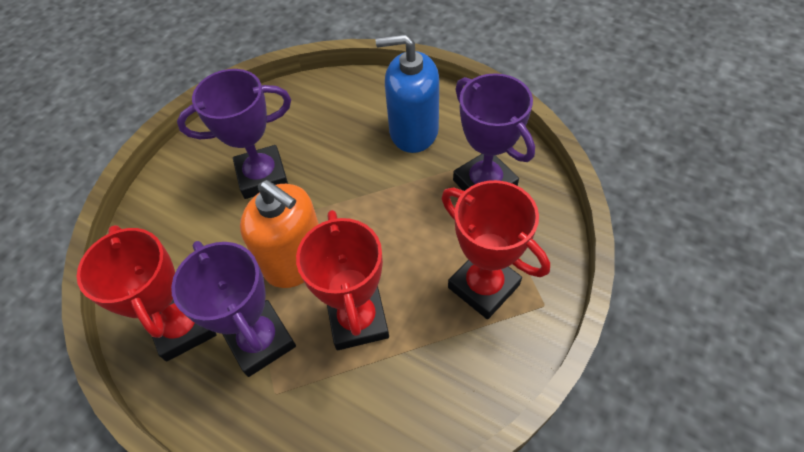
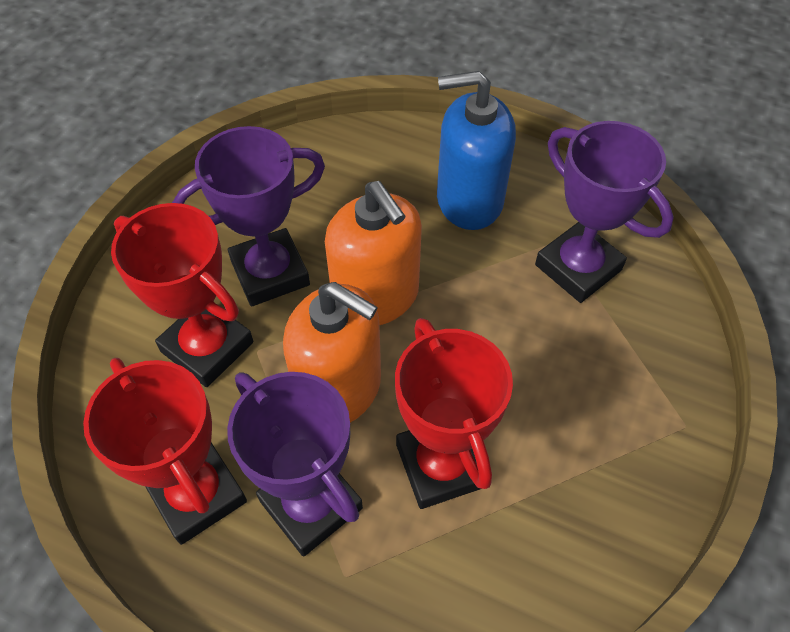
camera: 10 degrees left, 0 degrees up
red trophy [442,180,550,319] -> red trophy moved to [111,203,253,387]
none -> orange soap dispenser [325,181,422,325]

